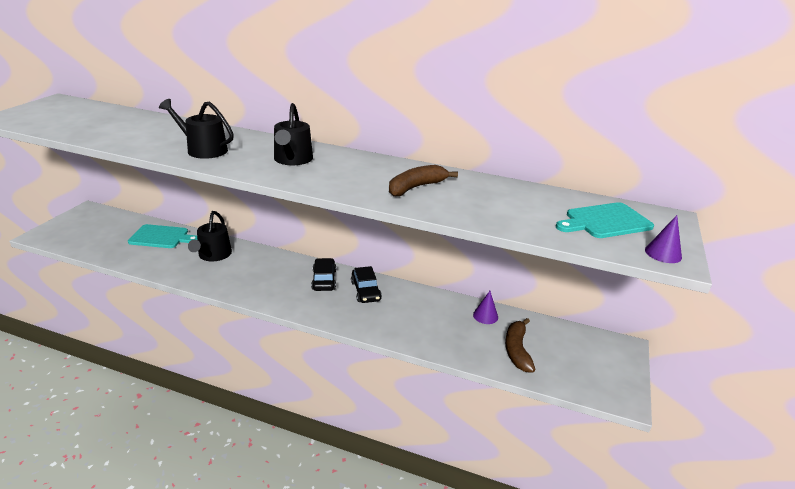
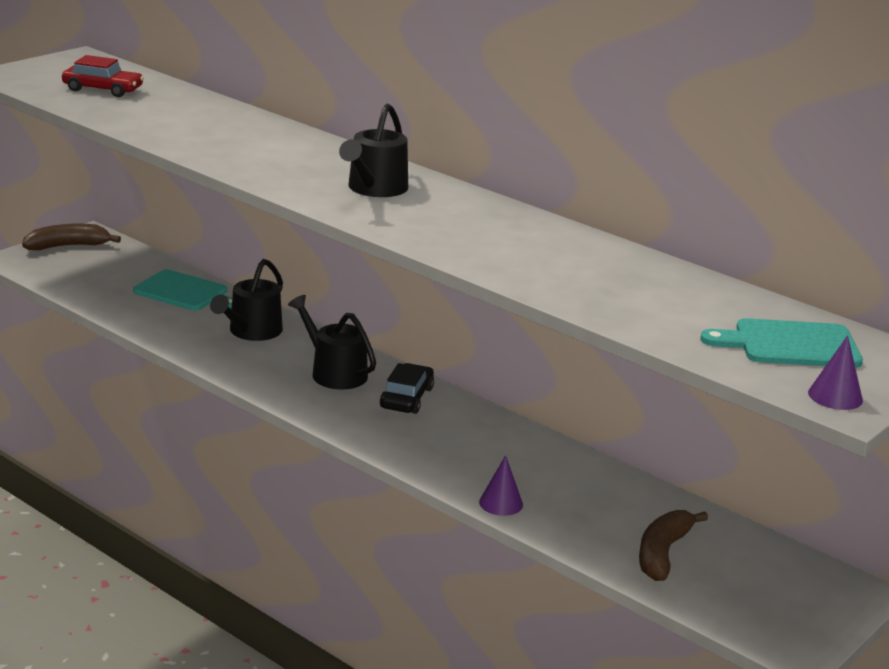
camera: 20 degrees right, 5 degrees down
black watering can [159,99,234,159] -> black watering can moved to [288,295,376,390]
black car [351,266,382,303] -> none
brown banana [389,165,458,197] -> brown banana moved to [22,223,121,250]
purple cone [473,291,498,324] -> purple cone moved to [479,455,523,516]
none -> red car [62,55,144,97]

